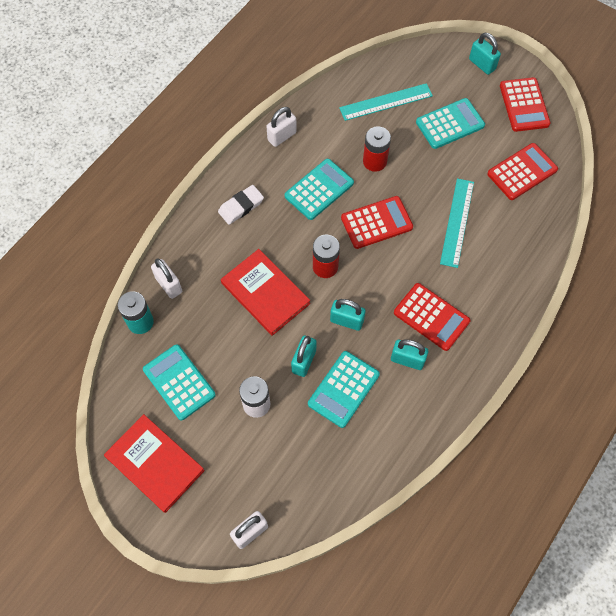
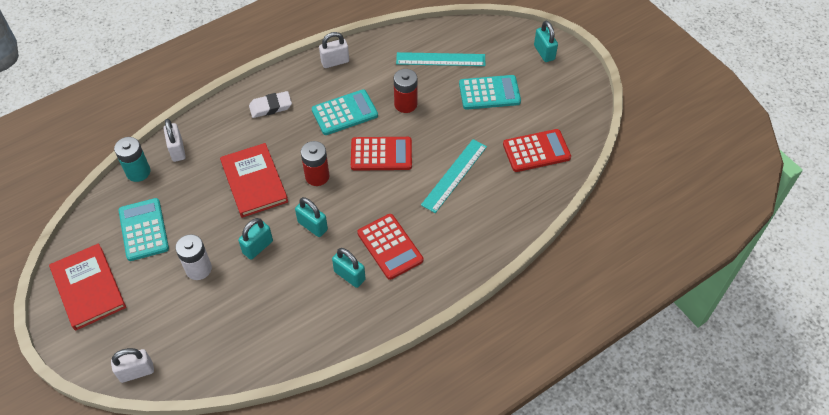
camera: 20 degrees right, 10 degrees down
turquoise calculator [308,351,380,428] -> none
red calculator [500,77,551,132] -> none

